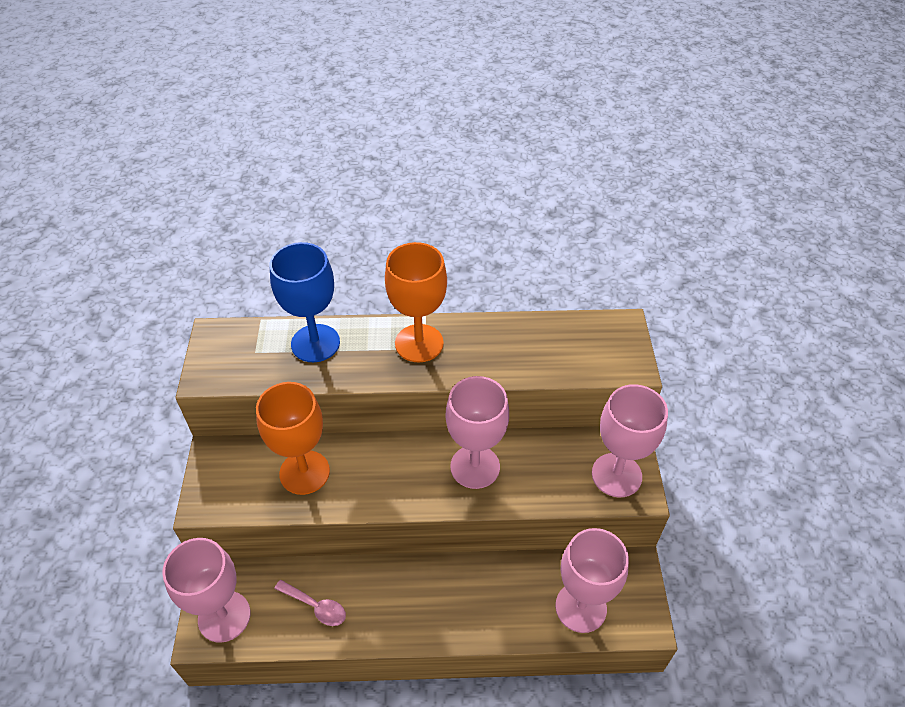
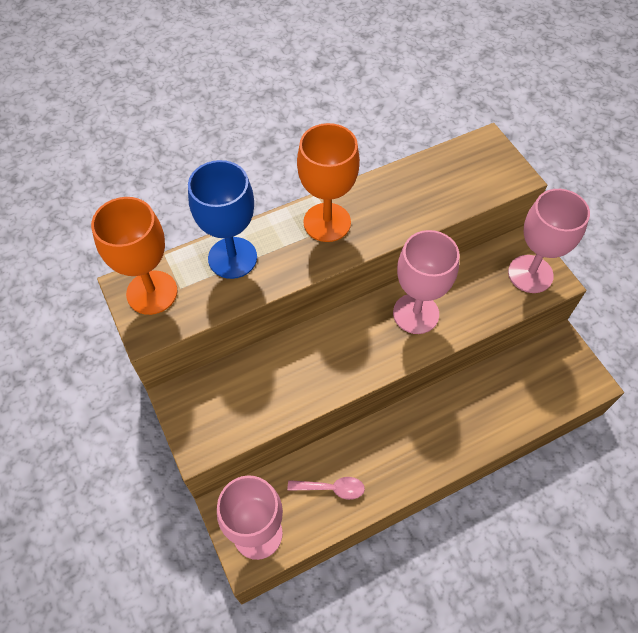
camera: 25 degrees left, 10 degrees up
orange goblet [256,382,330,495] -> orange goblet moved to [91,197,178,315]
pink goblet [555,528,629,633] -> none

